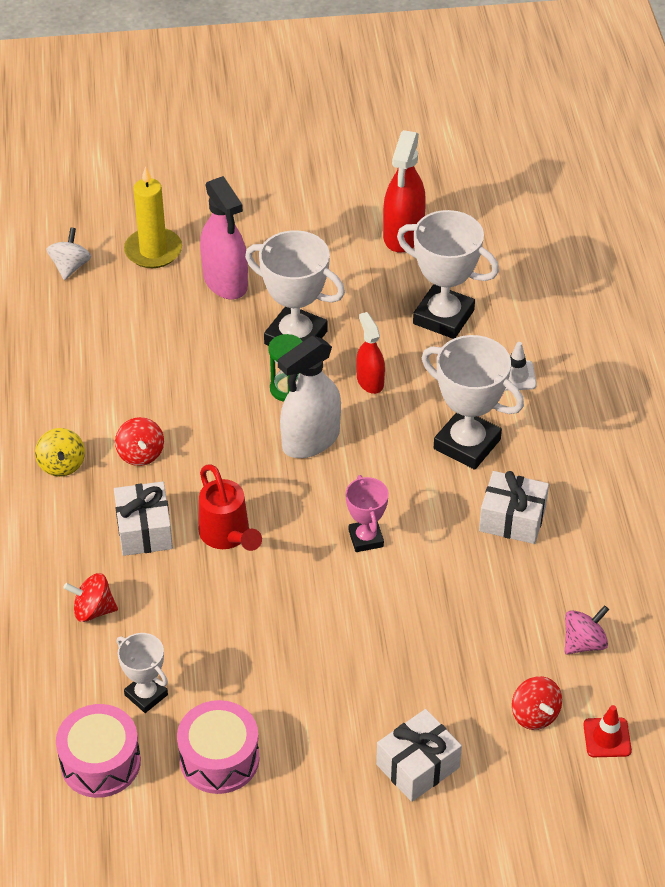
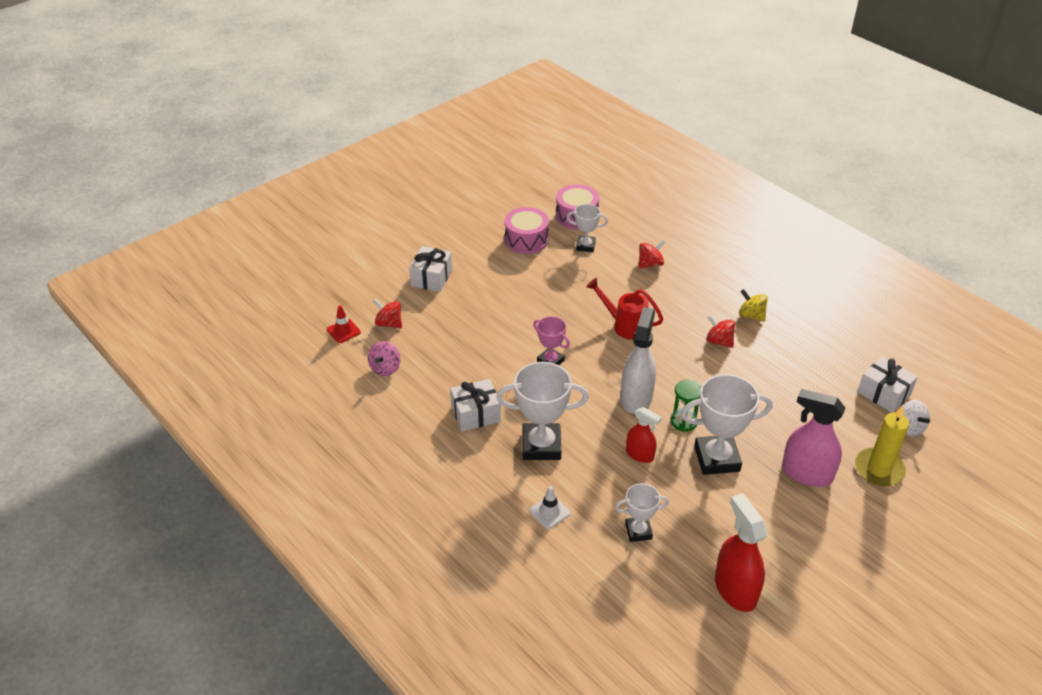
camera: 145 degrees right, 5 degrees down
white gift [114,481,173,556] -> white gift moved to [857,357,918,413]
white trophy [397,210,499,339] -> white trophy [615,483,669,542], size x0.57

